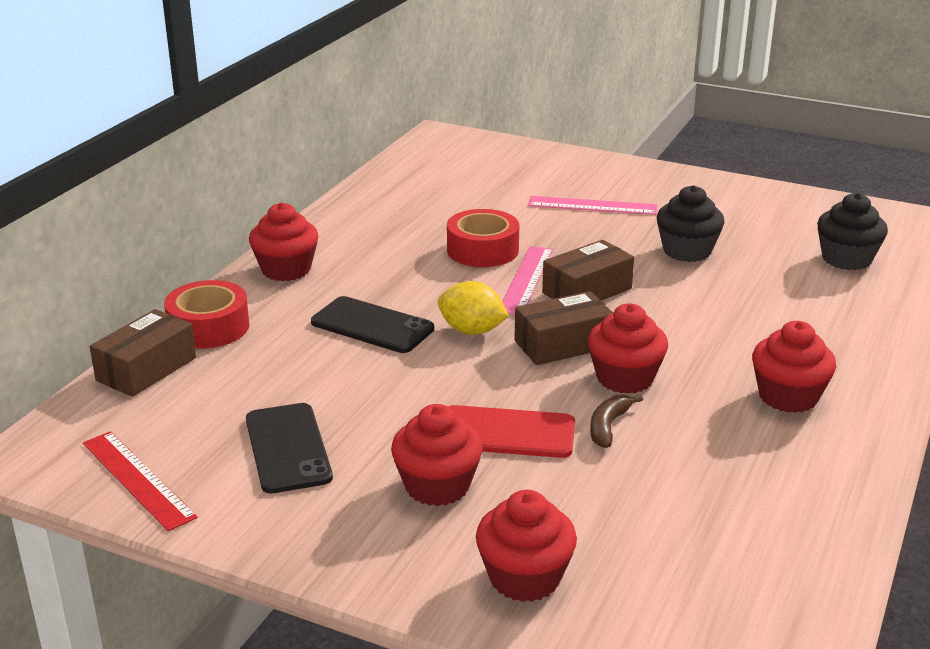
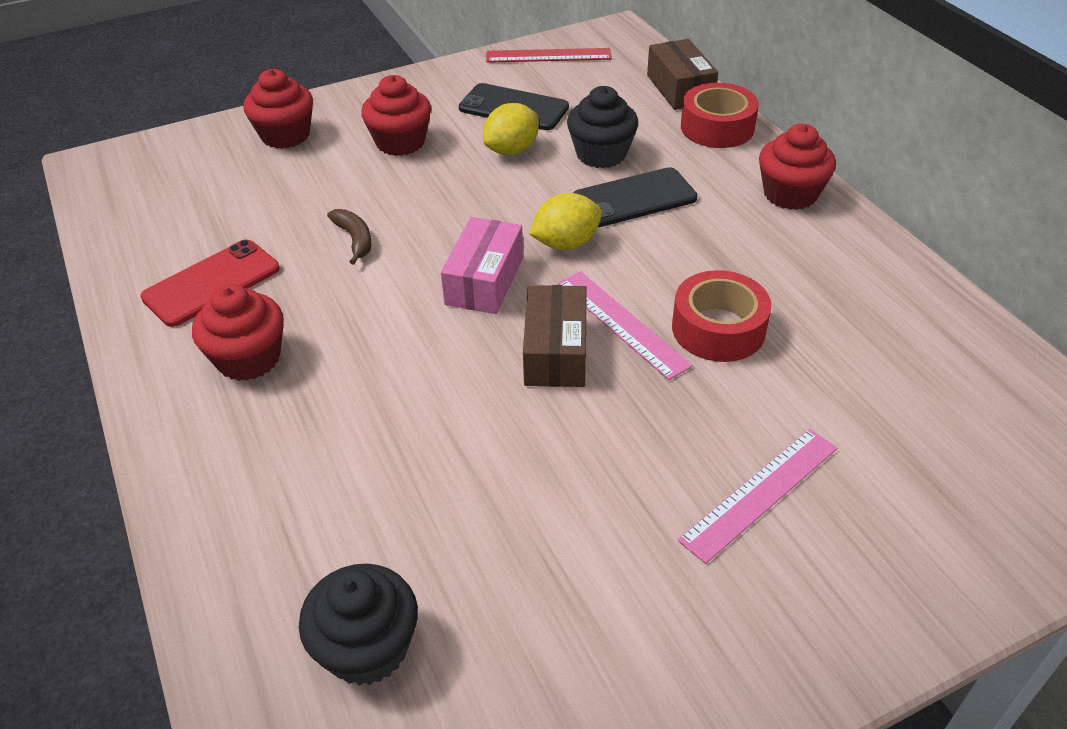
camera: 130 degrees right, 15 degrees up
red phone [449,405,575,458] -> red phone moved to [140,240,280,327]
brown box [514,291,613,365] -> pink box [441,217,523,314]
red cupcake [588,304,668,394] -> none
black cupcake [657,185,725,262] -> black cupcake moved to [567,86,638,168]
none -> yellow lemon [483,103,539,155]

